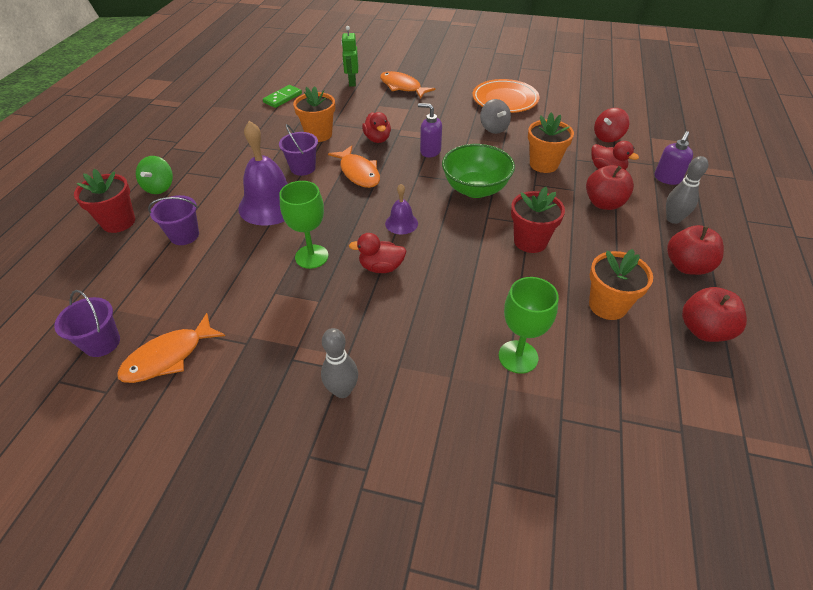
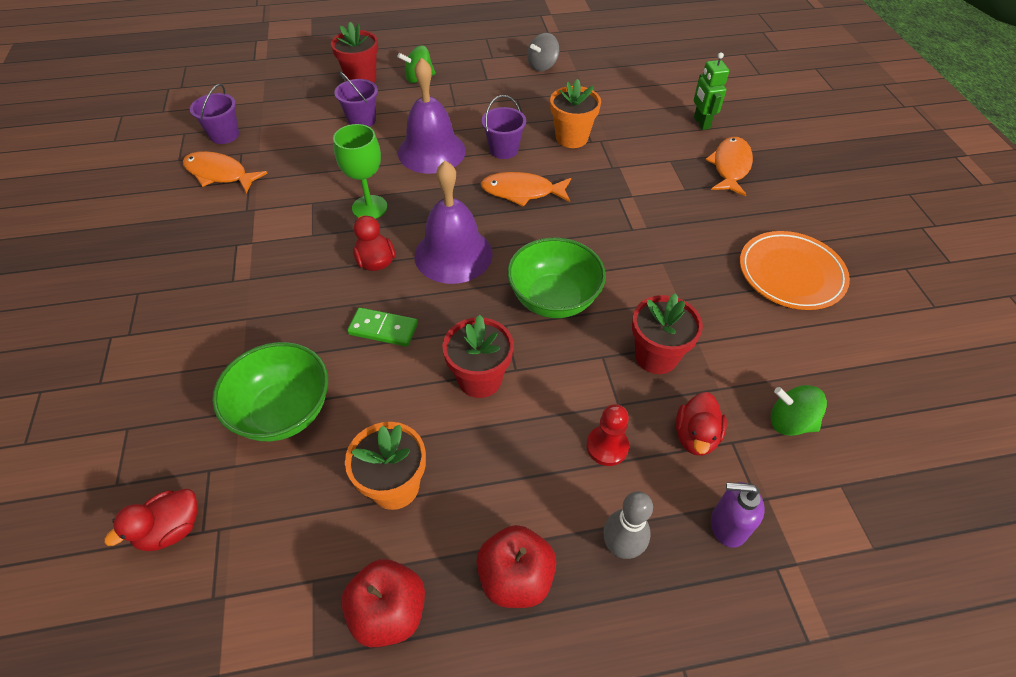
camera: 65 degrees right, 5 degrees up
green domino [263,85,302,108] -> green domino moved to [347,307,418,347]
grey bowling pin [321,328,358,398] -> none
orange fish [328,145,380,188] -> orange fish turned 60 degrees clockwise [480,172,571,207]
green robot [341,26,358,87] -> green robot turned 75 degrees counterclockwise [694,53,729,130]
red duck [362,112,391,143] -> red duck moved to [104,489,198,551]
purple bell [385,184,418,235] -> purple bell [415,161,493,284], size x1.99
purple soap dispenser [418,103,442,157] -> none
grey spinning top [480,99,511,134] -> grey spinning top moved to [527,33,559,71]
green goblet [499,277,559,374] -> green bowl [212,342,328,441]
orange flower pot [528,113,574,173] -> red flower pot [632,293,703,374]
red apple [586,165,634,210] -> red pawn [586,404,629,466]
red spinning top [594,108,630,142] -> green spinning top [771,385,827,436]

